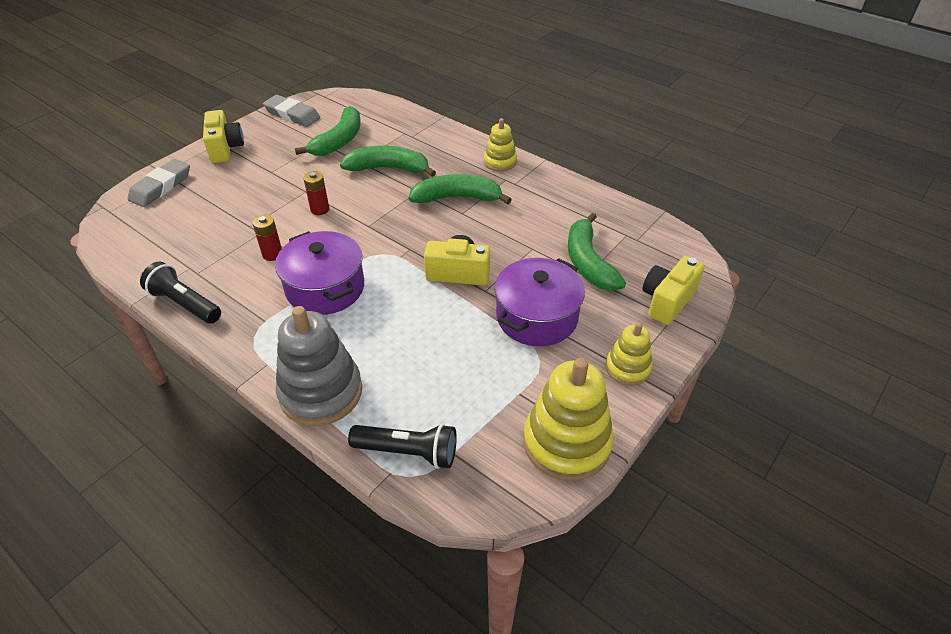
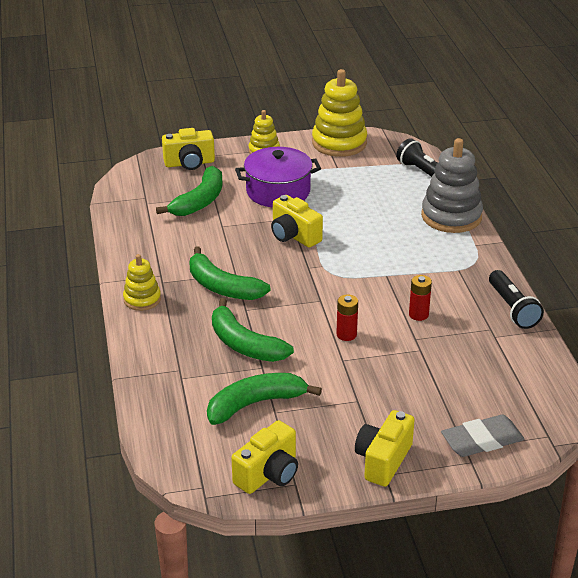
camera: 140 degrees left, 10 degrees down
grey eraser [263,95,320,127] -> yellow camera [232,420,298,494]
purple pot [275,231,364,315] -> none

